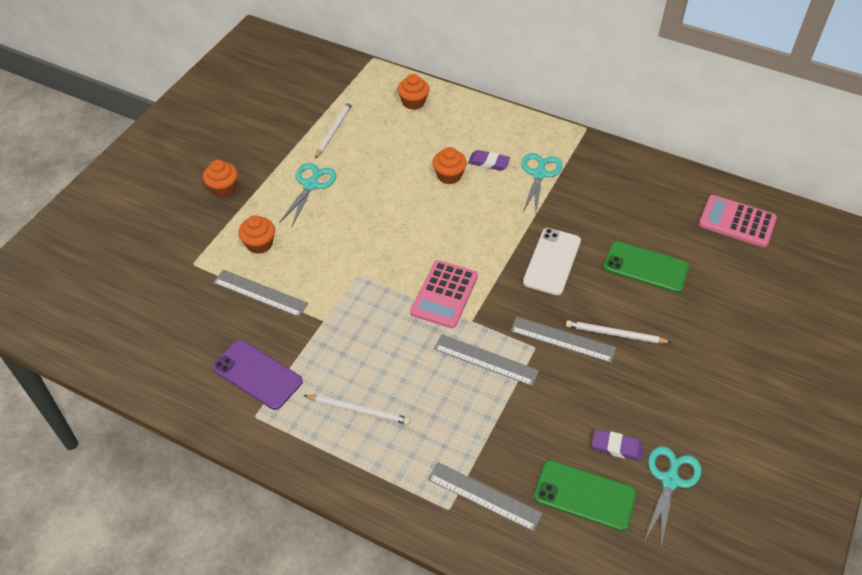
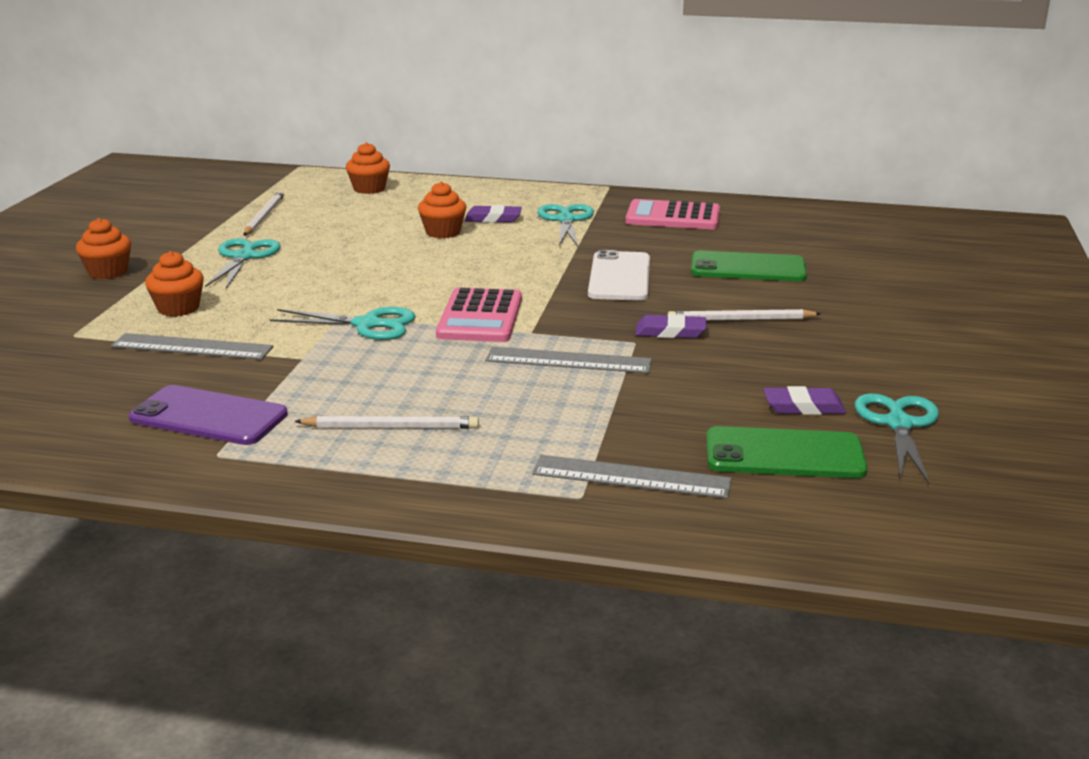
camera: 15 degrees left, 25 degrees down
grey ruler [510,317,616,363] -> purple eraser [635,314,707,338]
pink calculator [699,195,777,247] -> pink calculator moved to [625,199,720,229]
none -> turquoise scissors [270,307,416,340]

